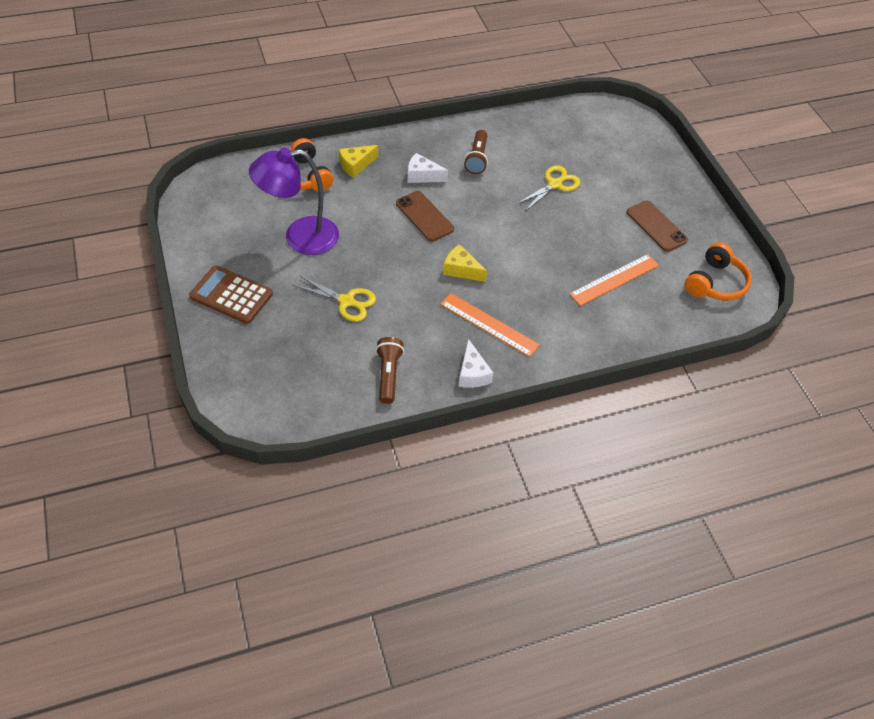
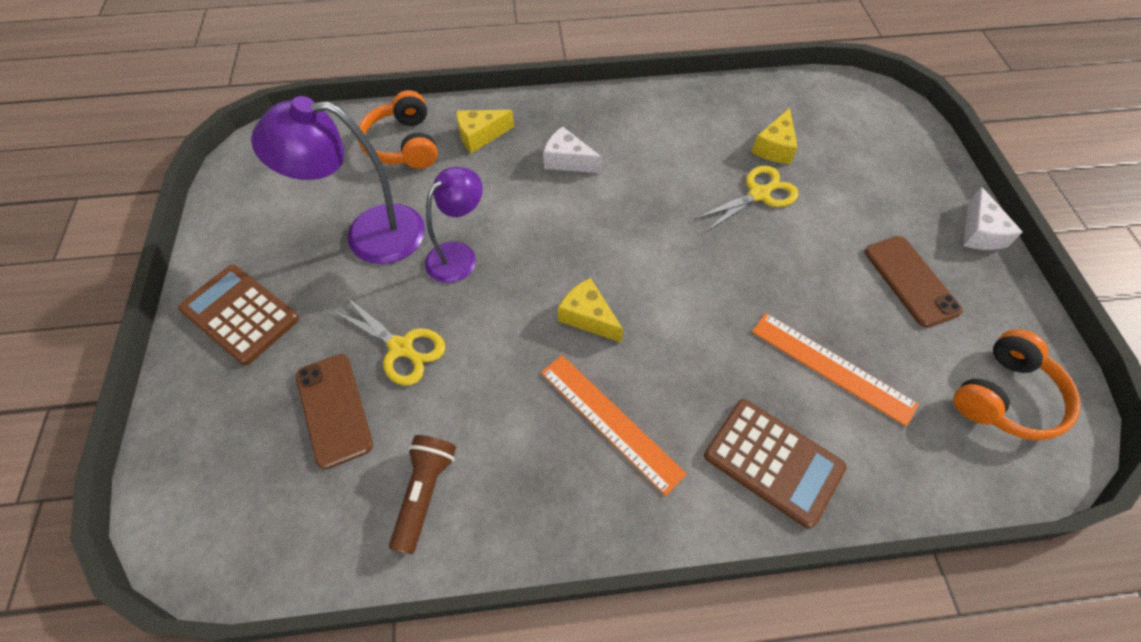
camera: 15 degrees right, 5 degrees up
brown phone [396,191,454,242] -> brown phone moved to [296,354,373,469]
white cheese [458,339,493,388] -> white cheese moved to [963,187,1023,250]
brown flashlight [464,130,488,174] -> none
orange ruler [569,254,659,306] -> orange ruler turned 60 degrees clockwise [752,313,919,427]
none -> purple lamp [425,167,483,283]
none -> brown calculator [704,399,847,529]
none -> yellow cheese [751,108,798,164]

